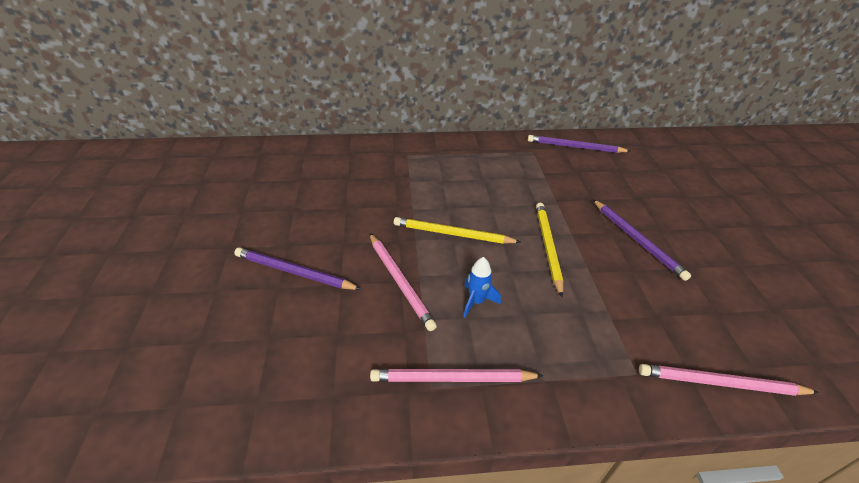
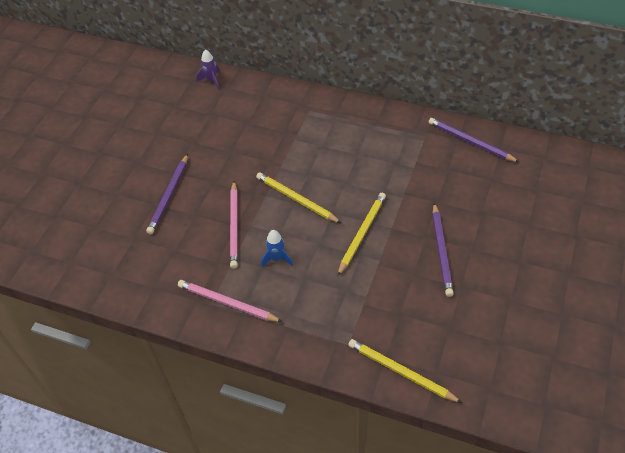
camera: 30 degrees right, 10 degrees up
purple pencil [234,248,361,290] -> purple pencil turned 120 degrees counterclockwise [146,154,188,234]
pink pencil [639,364,819,396] -> yellow pencil [348,339,462,403]
none -> purple rocket [197,49,220,89]

